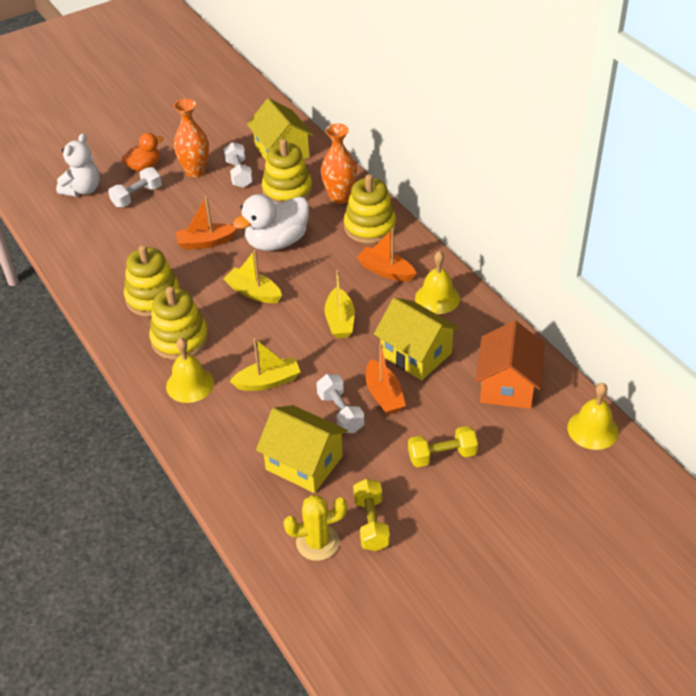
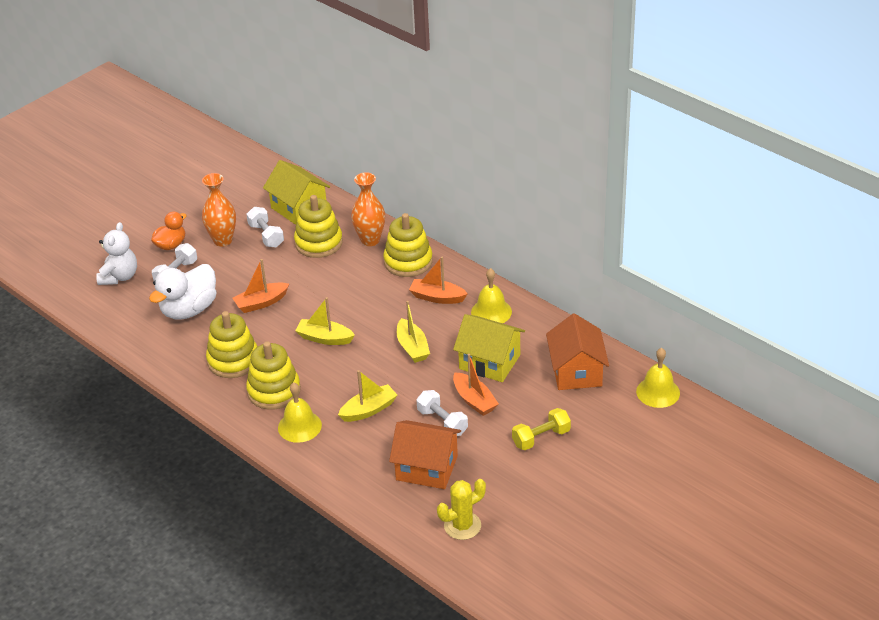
camera: 15 degrees left, 5 degrees down
white duck [233,194,309,251] -> white duck moved to [149,264,216,320]
yellow house [256,405,348,493] -> orange house [389,420,461,489]
yellow dumbbell [353,479,390,551] -> none

